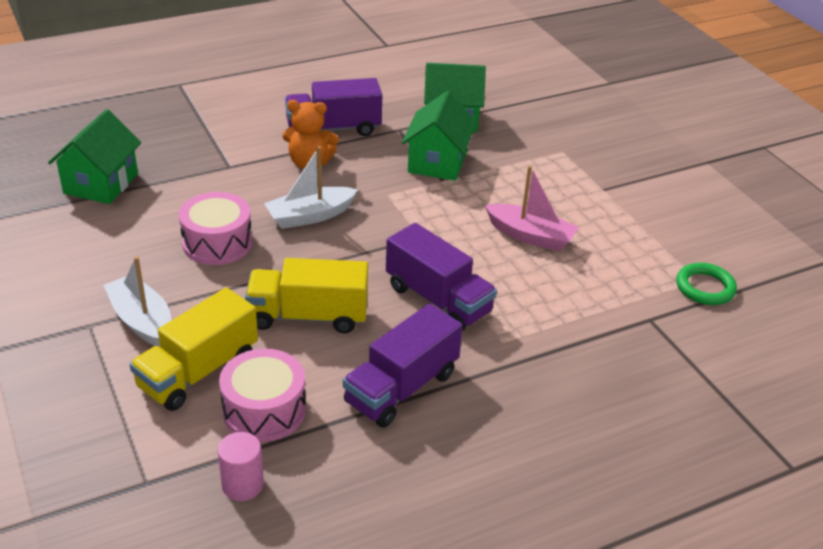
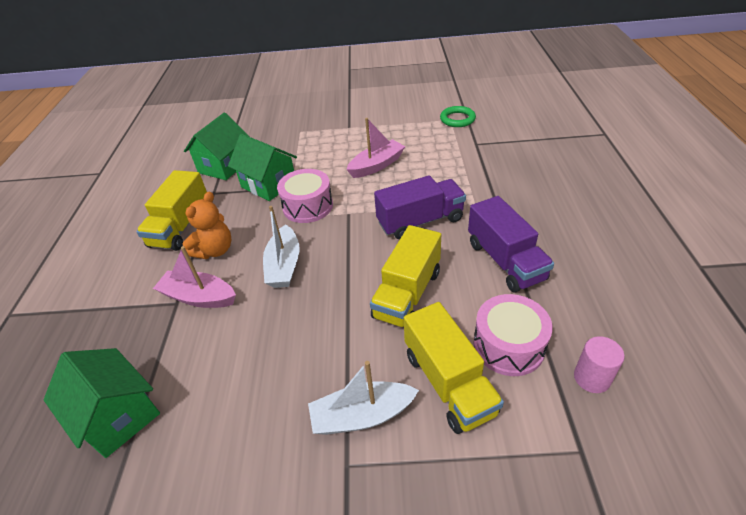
camera: 60 degrees left, 5 degrees up
pink drum [179,192,252,265] -> pink drum moved to [277,169,333,223]
purple truck [285,78,382,136] -> yellow truck [136,170,207,251]
none -> pink boat [153,246,236,308]

